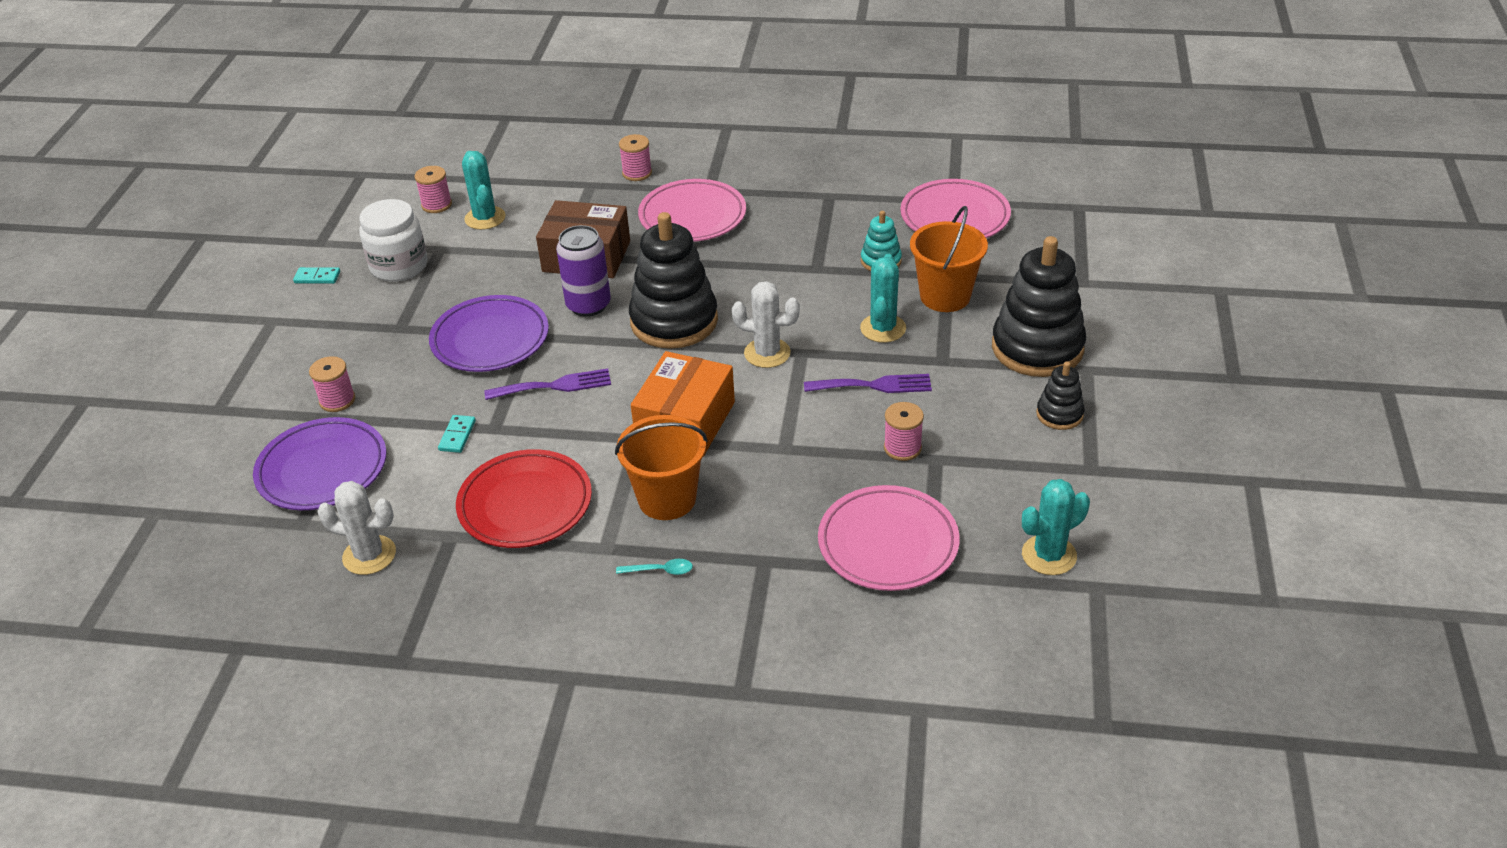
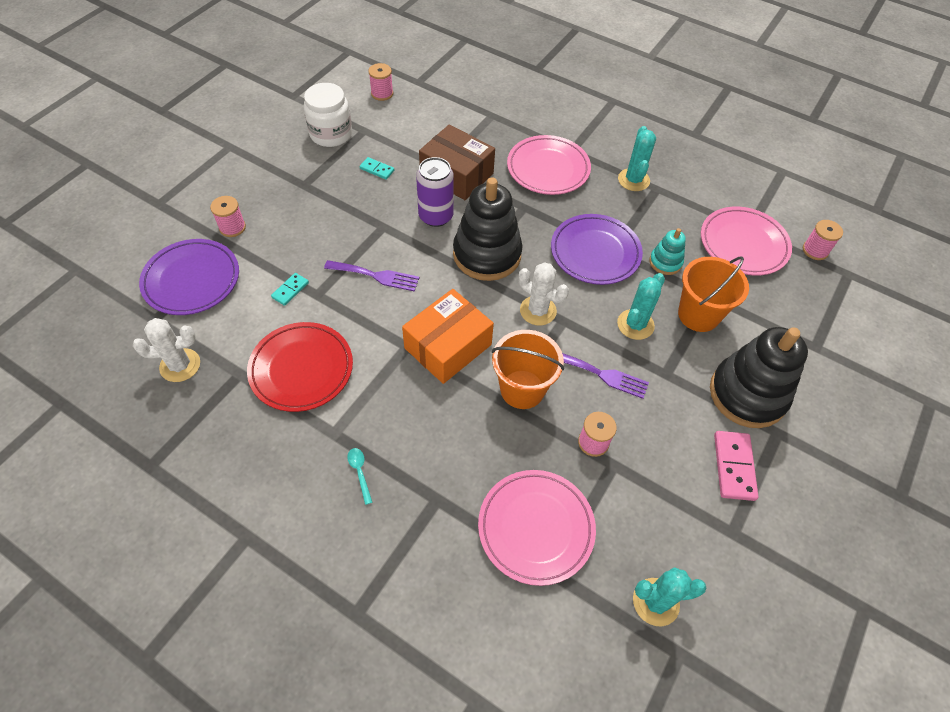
camera: 20 degrees right, 15 degrees up
turquoise domino [293,267,340,284] -> turquoise domino moved to [359,157,394,180]
white cactus [317,481,396,575] -> white cactus turned 45 degrees counterclockwise [133,318,200,382]
purple plate [429,295,549,372] -> purple plate moved to [551,214,643,285]
turquoise cactus [462,151,506,230] -> turquoise cactus moved to [618,126,656,191]
orange bucket [615,415,708,520] -> orange bucket moved to [492,330,564,409]
turquoise spoon [616,559,693,575] -> turquoise spoon turned 135 degrees counterclockwise [347,448,373,505]
pink spool [619,134,652,181] -> pink spool moved to [803,220,843,260]
black stacking toy [1036,362,1085,430] -> pink domino [714,431,759,501]

